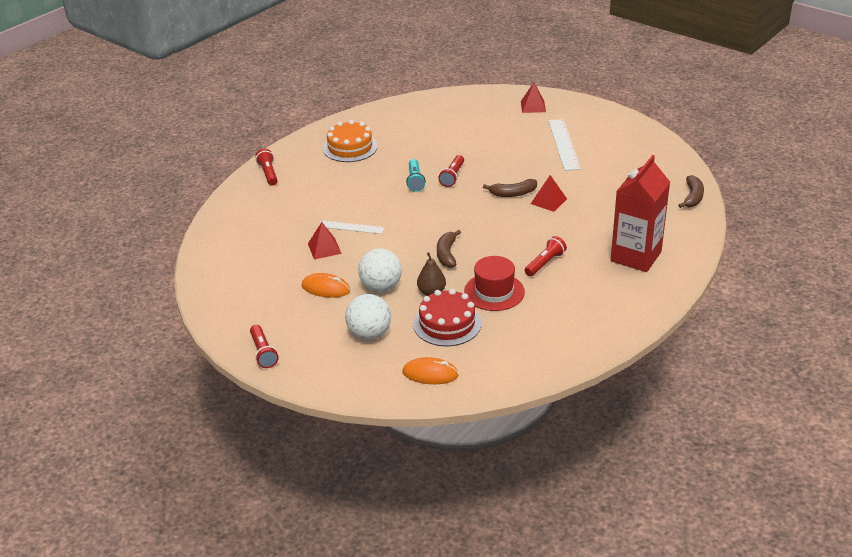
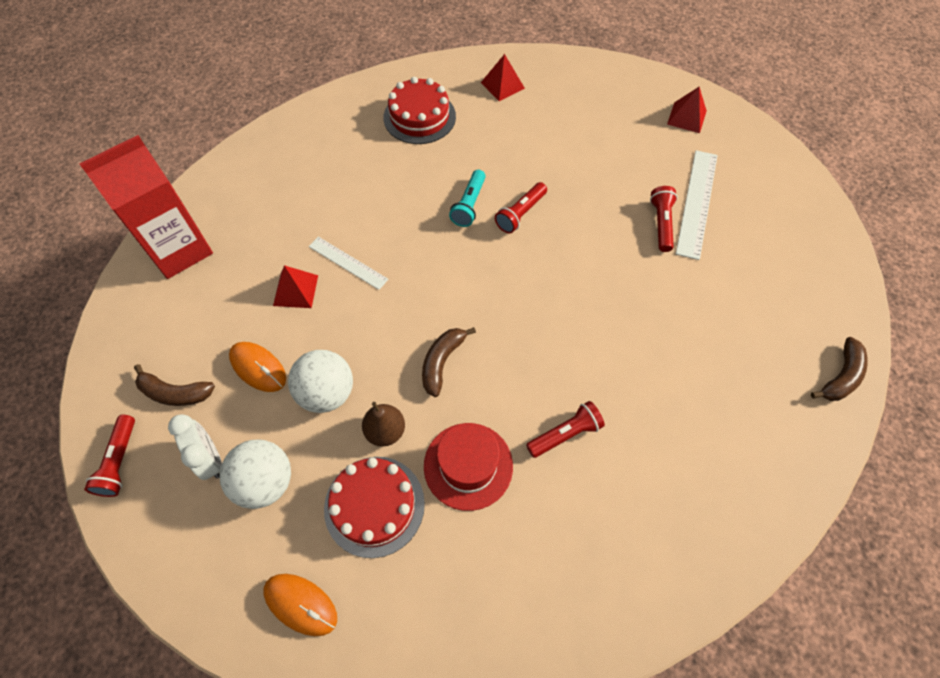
camera: 20 degrees right, 25 degrees up
red flashlight [255,149,278,186] -> red flashlight moved to [650,186,678,252]
orange cake [323,120,378,162] -> red cake [383,77,456,144]
brown banana [483,179,537,197] -> brown banana moved to [134,364,215,406]
red pyramid [531,175,567,212] -> red pyramid moved to [481,54,525,101]
red carton [611,155,670,272] -> red carton moved to [79,135,213,279]
none -> white clock [168,414,222,480]

